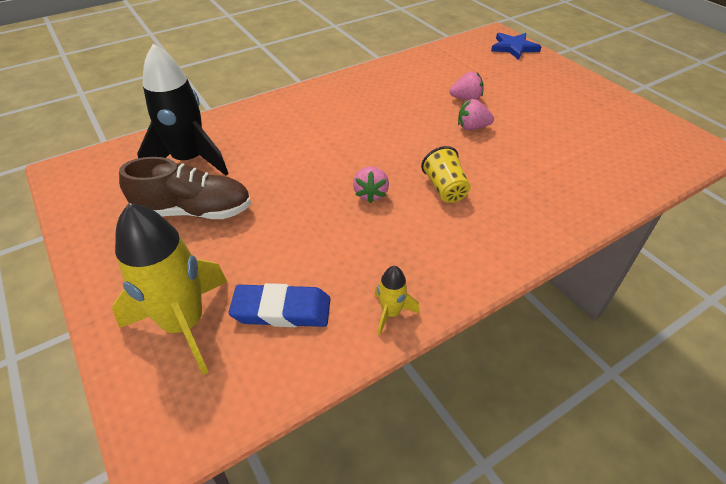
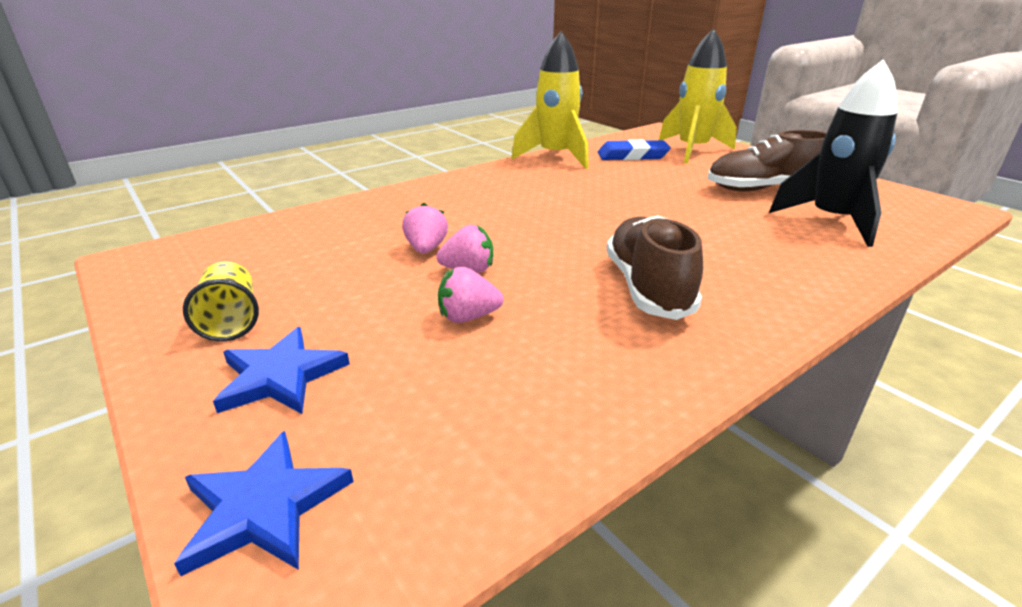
camera: 175 degrees right, 15 degrees down
pink strawberry [353,166,389,203] -> pink strawberry moved to [402,203,448,254]
yellow rocket [374,266,420,335] -> yellow rocket [511,32,589,169], size x2.20
yellow cup [421,146,471,203] -> yellow cup moved to [183,262,259,341]
none -> blue star [213,327,350,414]
none -> brown shoe [606,215,703,320]

